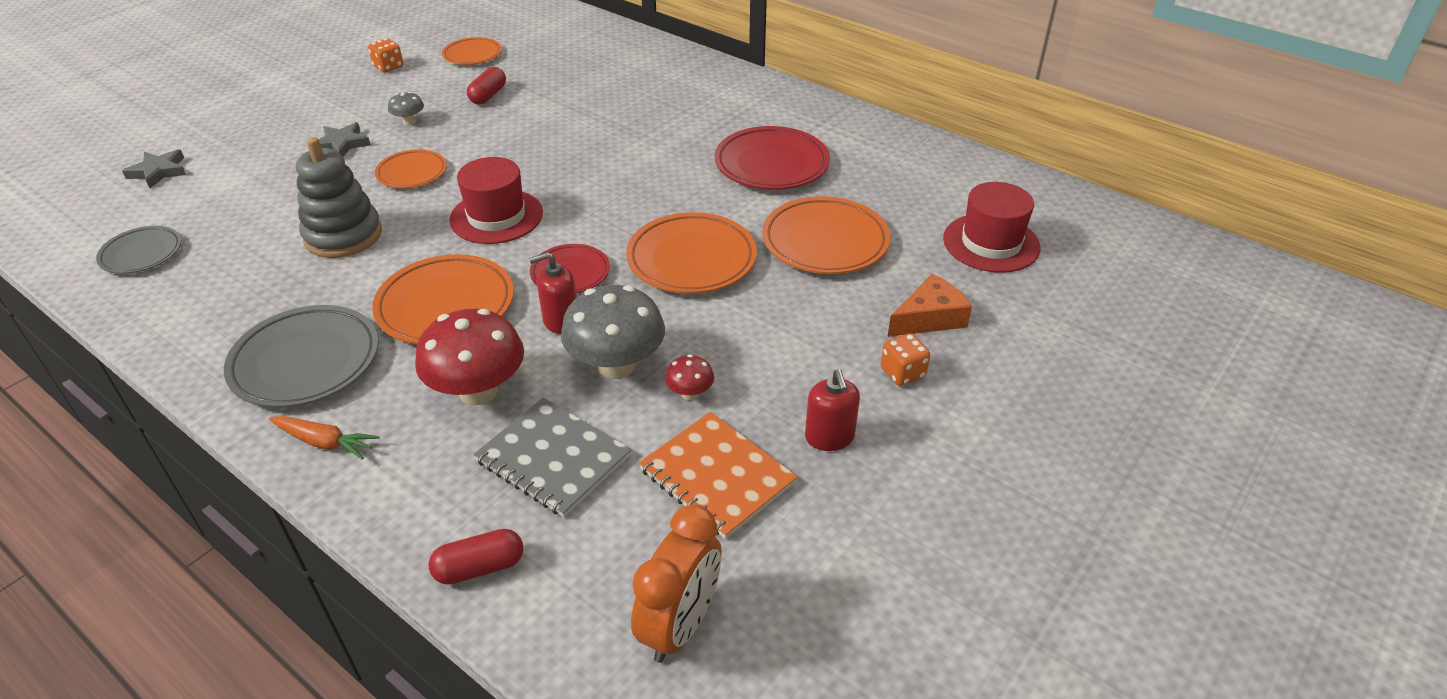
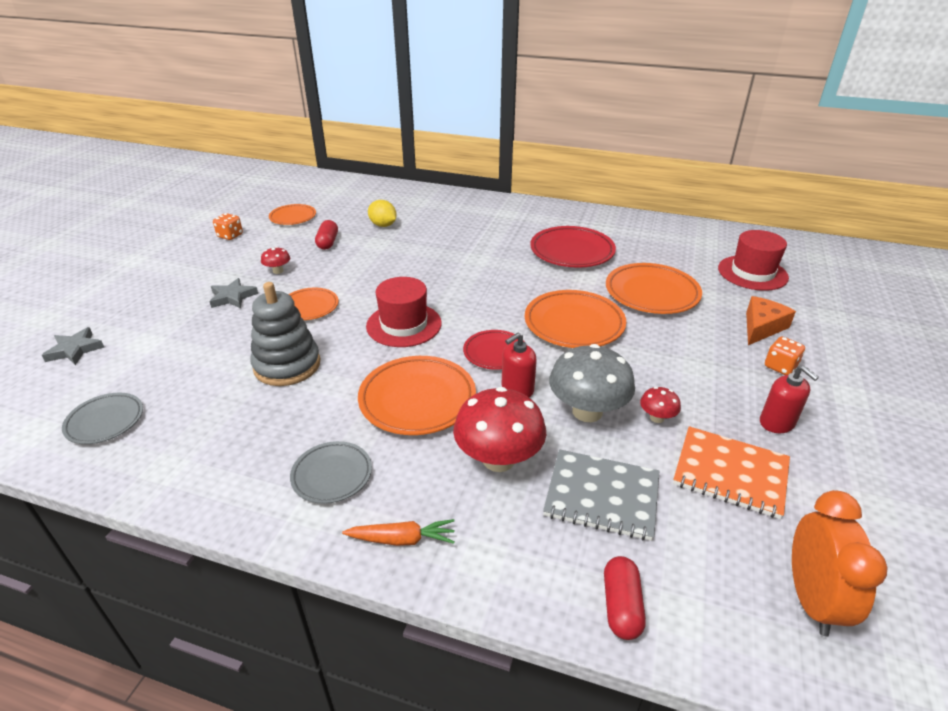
camera: 20 degrees left, 5 degrees down
grey plate [224,305,379,408] -> grey plate [290,441,372,504], size x0.60
grey mushroom [388,92,424,125] -> red mushroom [261,247,290,274]
red capsule [428,529,523,585] -> red capsule turned 45 degrees counterclockwise [604,556,646,640]
none -> yellow lemon [368,200,397,227]

